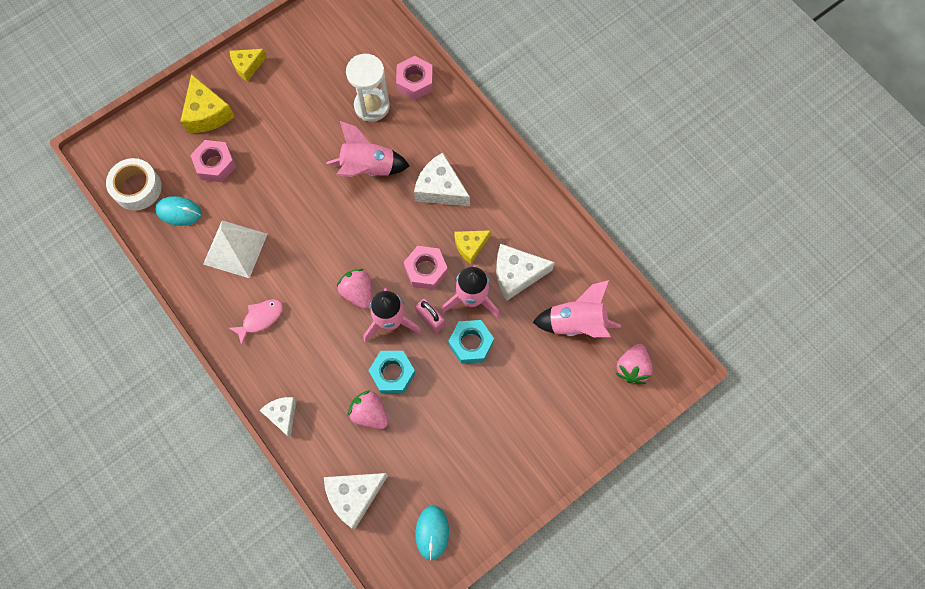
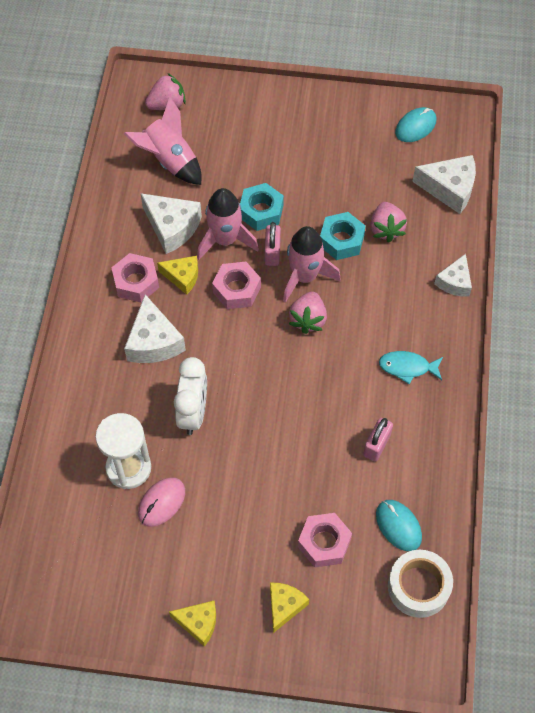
camera: 135 degrees left, 10 degrees down
yellow cheese [180,74,235,133] -> yellow cheese [270,583,309,633], size x0.64
white pyramid [203,220,267,278] -> pink padlock [363,418,393,462]
pink fish [229,299,283,346] -> turquoise fish [379,351,443,384]
pink rocket [327,121,410,177] -> white clock [174,357,207,435]
pink nut [396,56,433,100] -> pink nut moved to [111,253,159,303]
none -> pink mouse [138,477,185,527]

